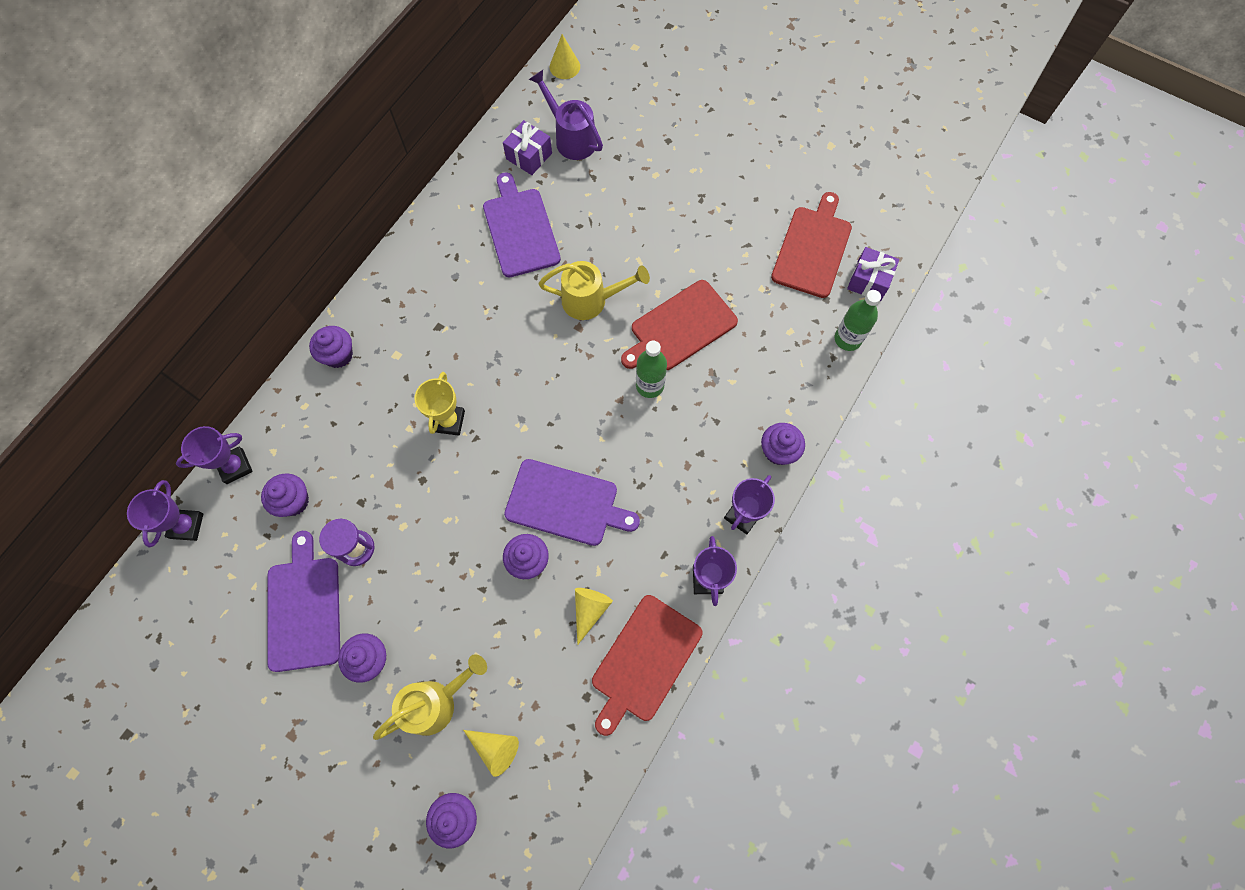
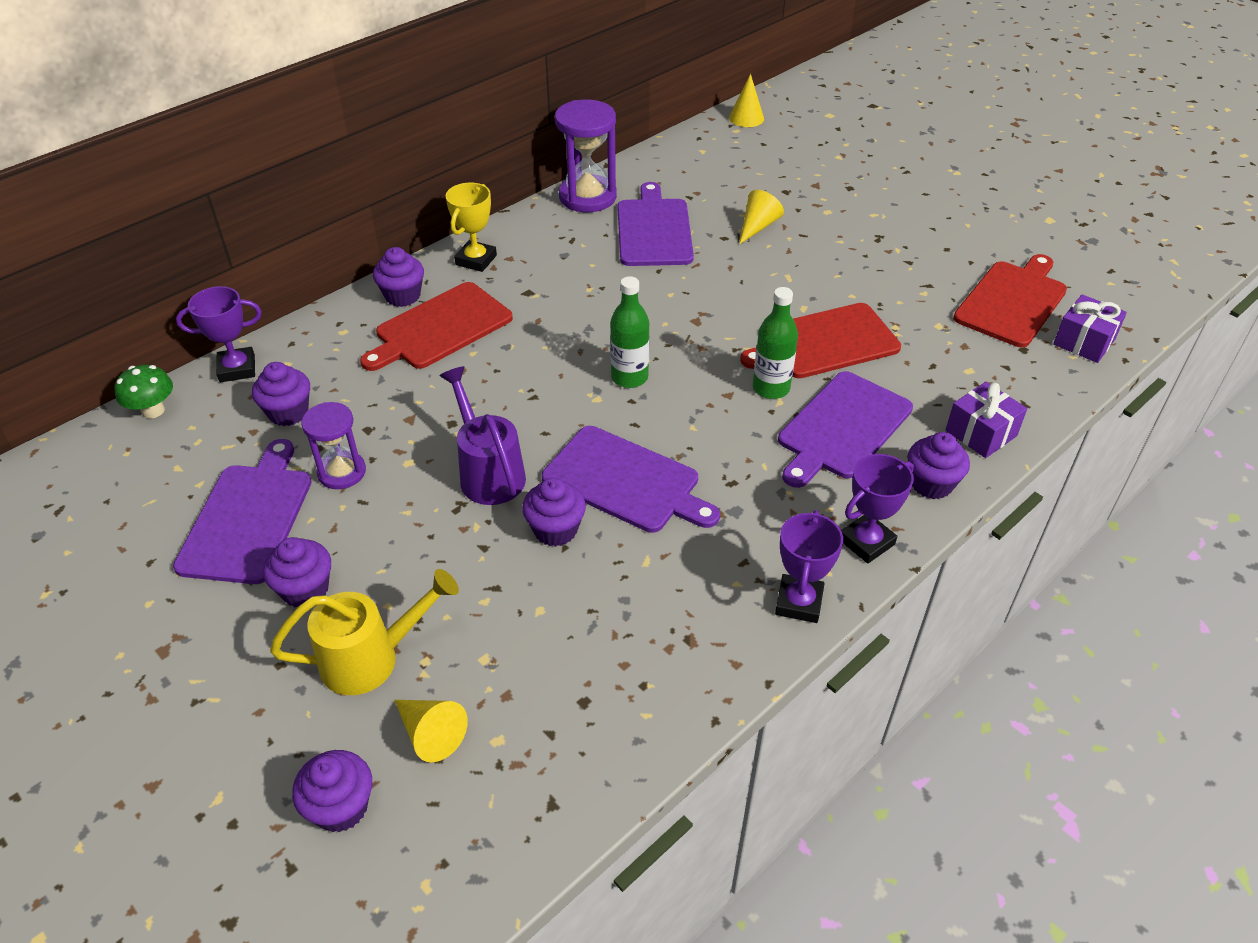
camera: 15 degrees right, 25 degrees down
purple trophy [127,480,203,547] -> green mushroom [114,365,173,419]
yellow trophy [414,372,465,436] -> yellow trophy moved to [446,182,497,272]
purple gift [503,120,552,175] -> purple gift moved to [946,382,1027,458]
purple watering can [529,70,603,160] -> purple watering can moved to [439,366,526,505]
yellow watering can [539,261,650,320] -> none
yellow cone [575,588,613,645] -> yellow cone moved to [740,190,784,244]
red cutting board [592,595,703,736] -> red cutting board moved to [360,282,513,371]
green bottle [835,290,881,351] -> green bottle moved to [610,276,650,388]
none -> purple hourglass [555,99,617,212]
none -> purple cutting board [778,371,913,488]

